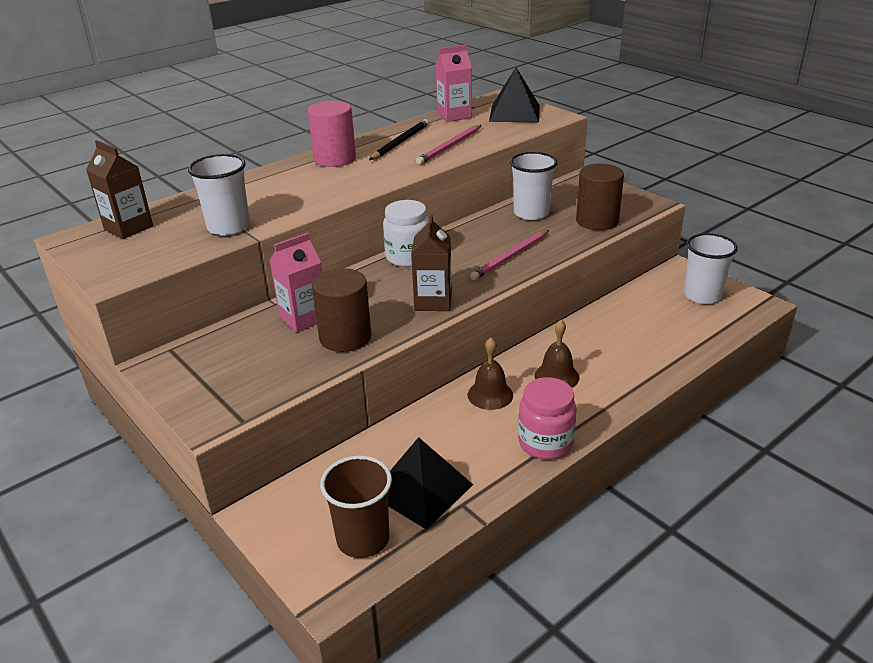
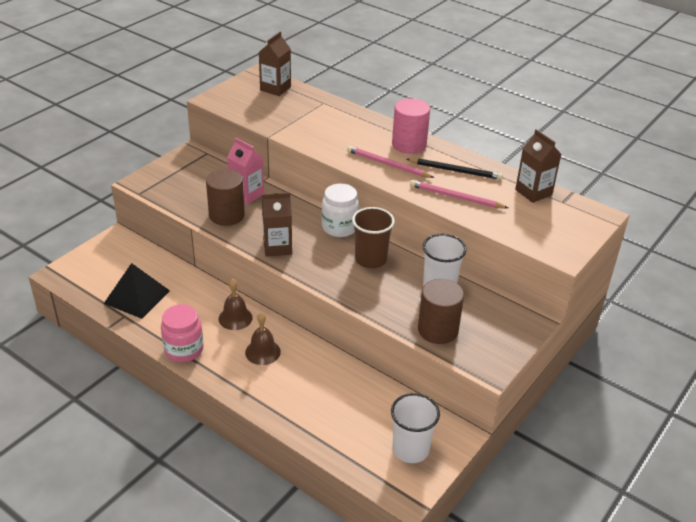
camera: 75 degrees right, 5 degrees up
white cup [188,154,250,236] -> none
brown cup [320,456,392,558] -> brown cup moved to [352,207,395,268]
pink carton [436,45,472,122] -> brown carton [515,129,561,203]
pink pencil [470,230,549,280] -> pink pencil moved to [347,146,434,178]
black pyramid [489,67,540,122] -> none

